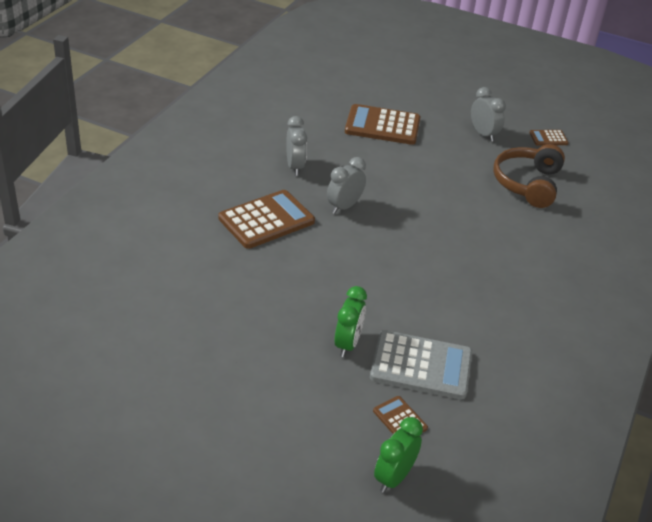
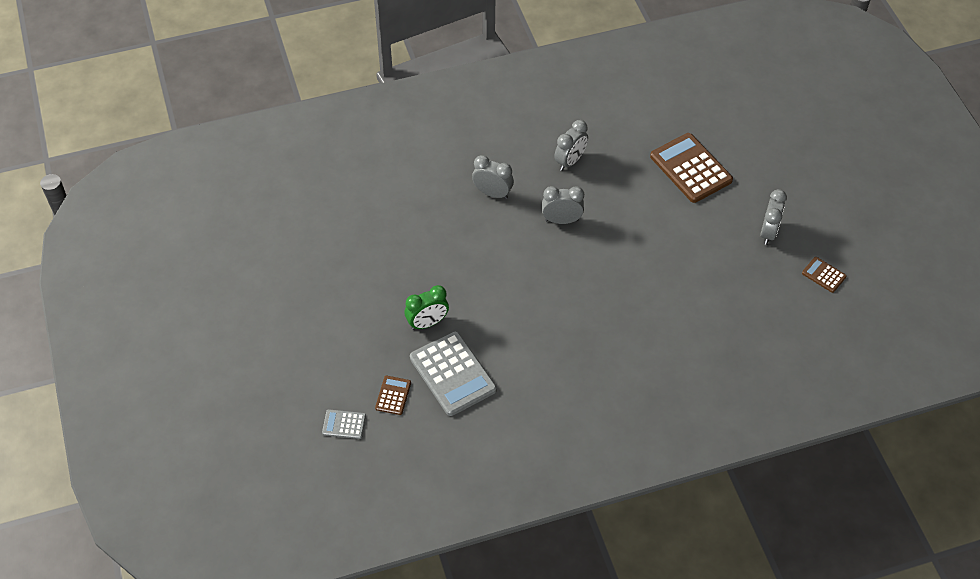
camera: 50 degrees right, 15 degrees up
brown calculator [218,190,315,249] -> grey clock [472,155,514,199]
green clock [374,417,423,493] -> grey calculator [322,409,366,439]
brown headphones [493,144,565,208] -> none

